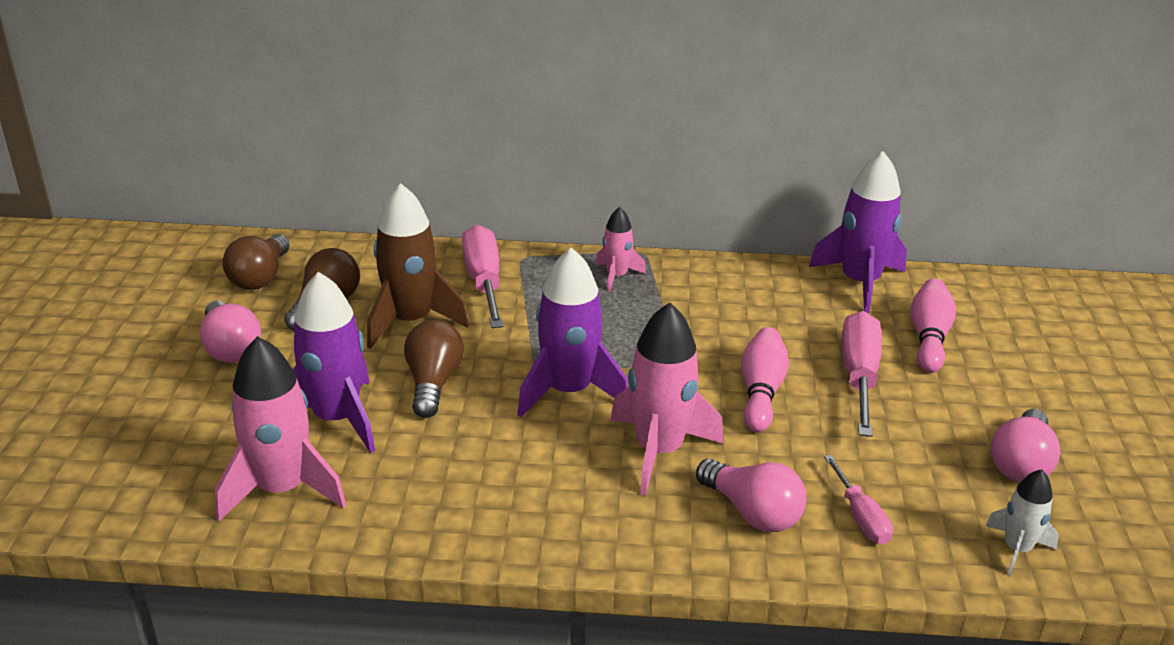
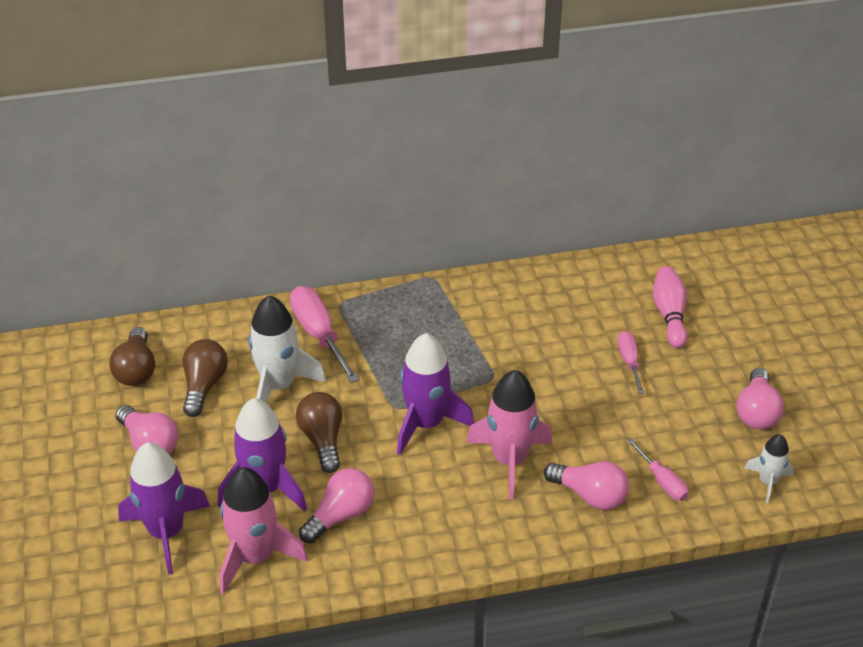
camera: 15 degrees left, 10 degrees up
brown rocket [367,183,469,349] -> white rocket [248,295,326,403]
pink rocket [596,207,646,292] -> none
pink bowling pin [741,327,789,432] -> none
purple rocket [809,151,907,314] -> purple rocket moved to [118,442,210,575]
pink screwdriver [842,311,882,437] -> pink screwdriver [618,331,644,394], size x0.58
none -> pink light bulb [299,468,375,543]

